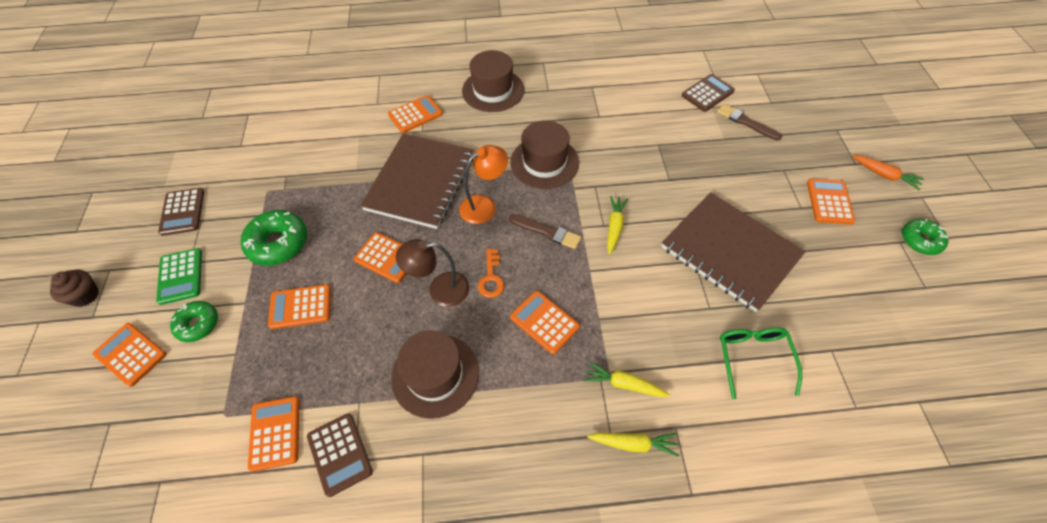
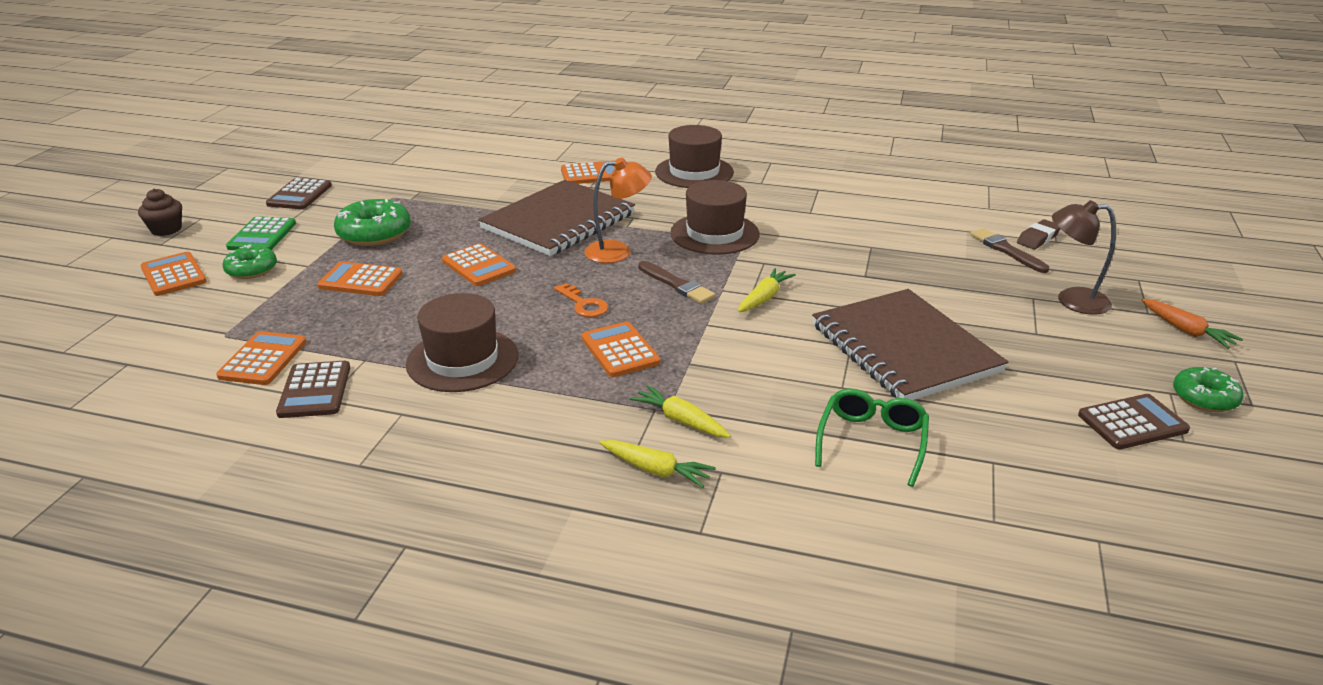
camera: 20 degrees right, 25 degrees down
brown lamp [396,239,469,307] -> brown lamp moved to [1052,200,1116,315]
orange key [478,249,505,298] -> orange key turned 60 degrees counterclockwise [554,283,608,317]
brown calculator [682,74,735,112] -> brown calculator moved to [1078,394,1190,449]
orange calculator [807,179,855,225] -> none
none -> brown eraser [1017,220,1060,249]

